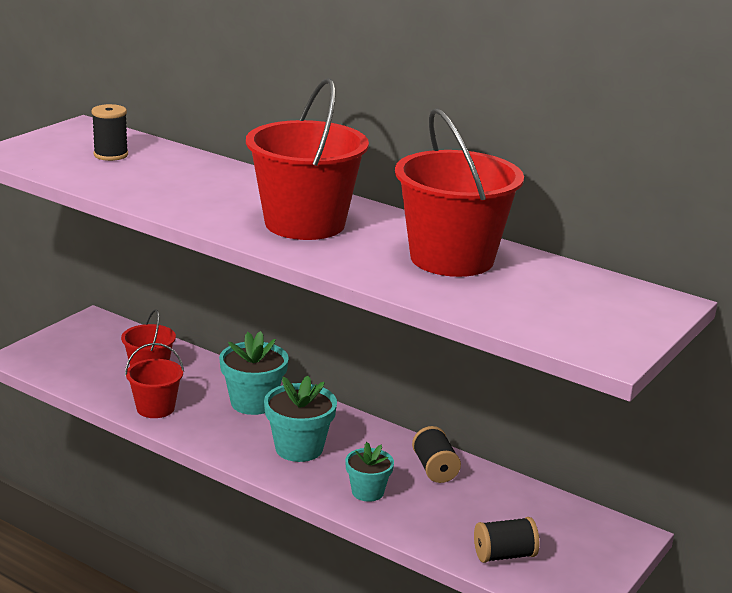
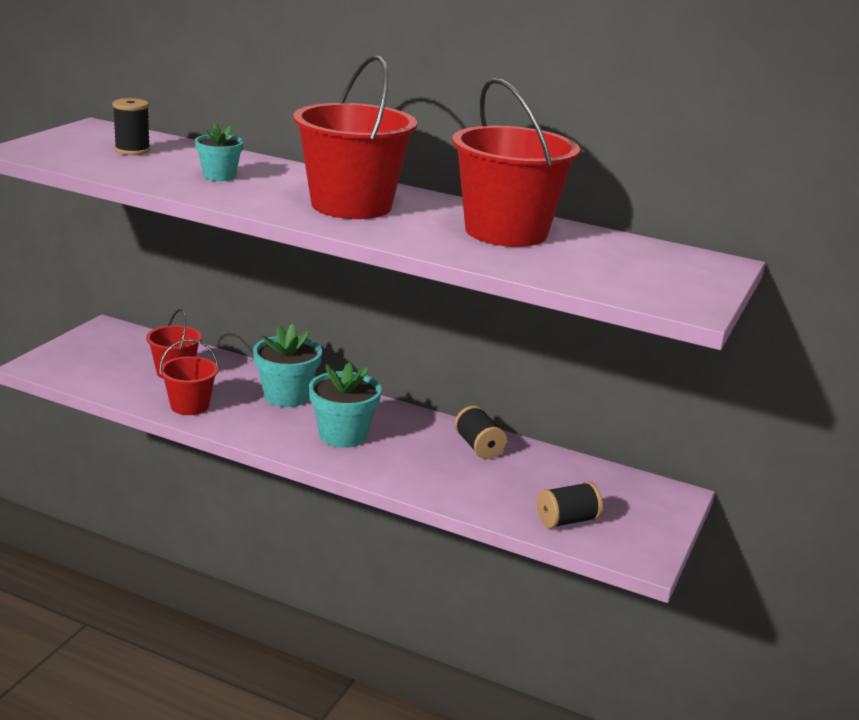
camera: 10 degrees left, 0 degrees up
turquoise flower pot [345,442,394,502] -> turquoise flower pot moved to [195,122,244,181]

